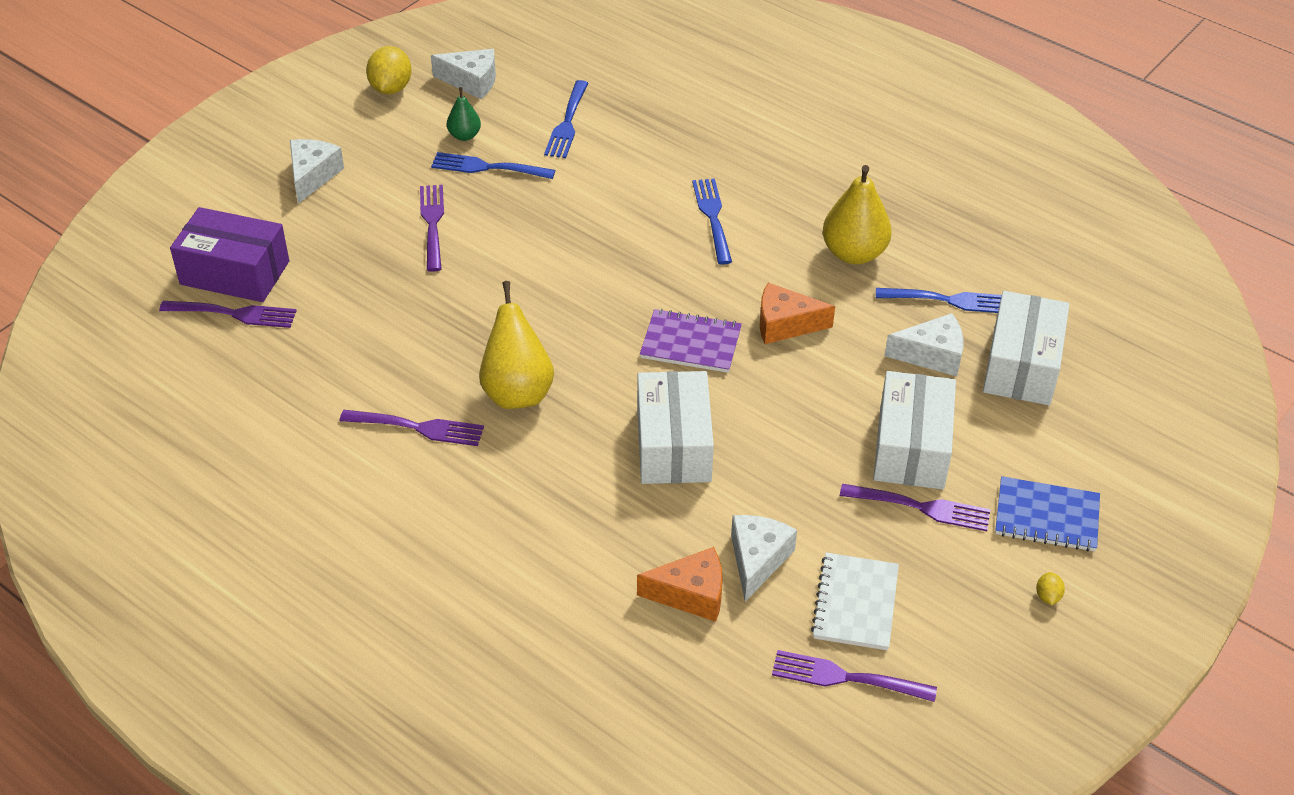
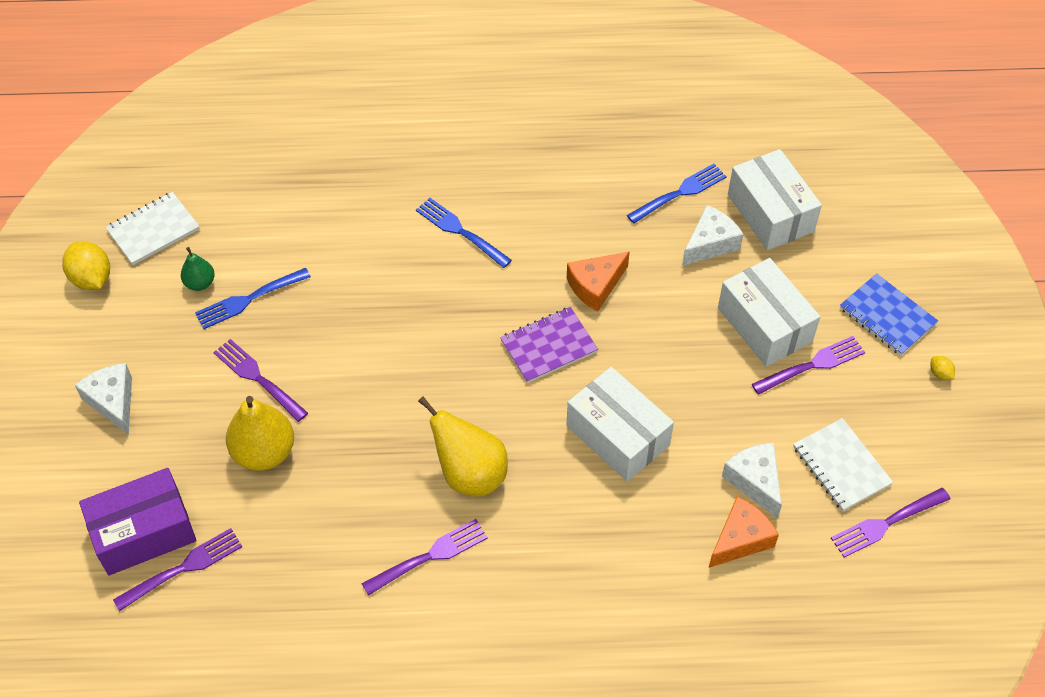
camera: 40 degrees left, 10 degrees up
white cheese [431,49,496,99] -> white notebook [105,192,200,265]
blue fork [544,80,588,158] -> none
yellow pear [823,165,892,264] -> yellow pear moved to [226,396,294,471]
blue notebook [995,476,1100,552] -> blue notebook turned 75 degrees clockwise [840,273,938,356]

